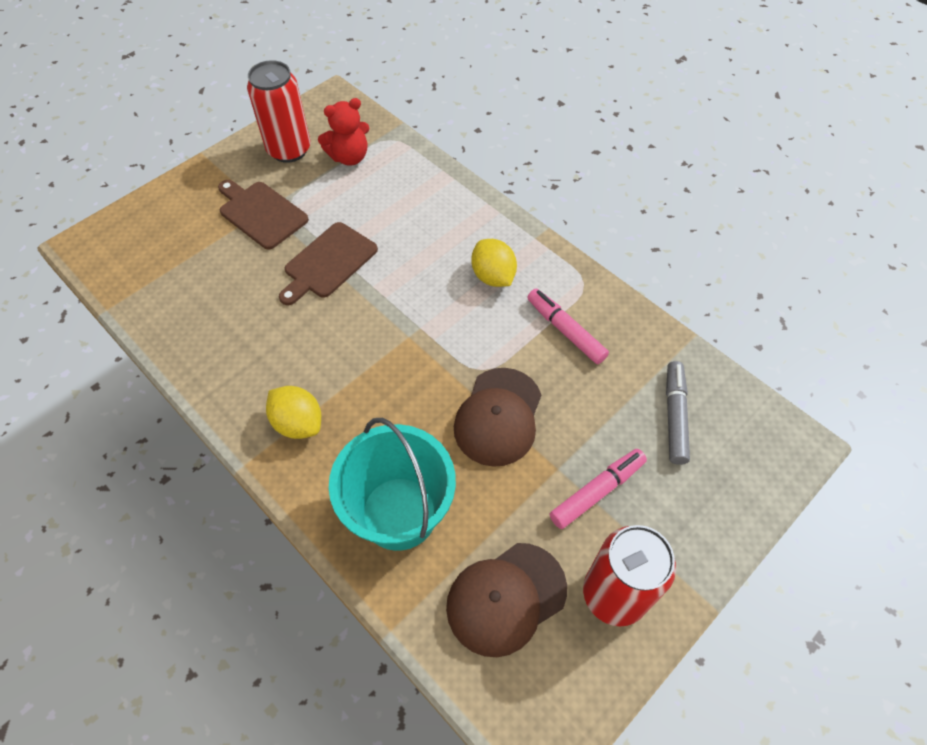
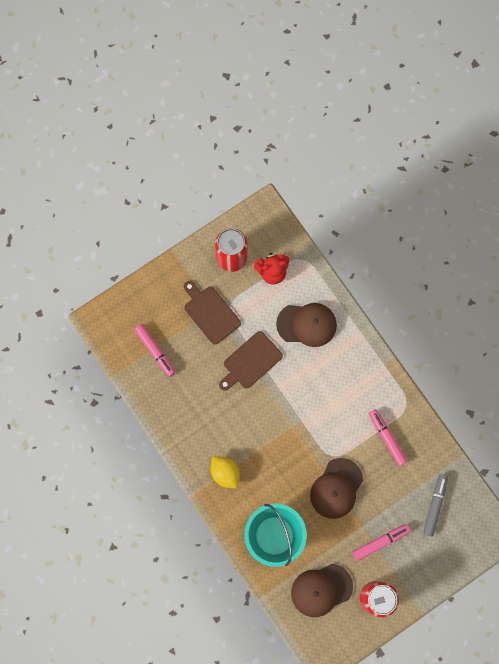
camera: 10 degrees right, 20 degrees up
yellow lemon [471,239,517,287] -> none
none -> pink marker [134,324,176,377]
none -> brown cap [276,303,337,347]

